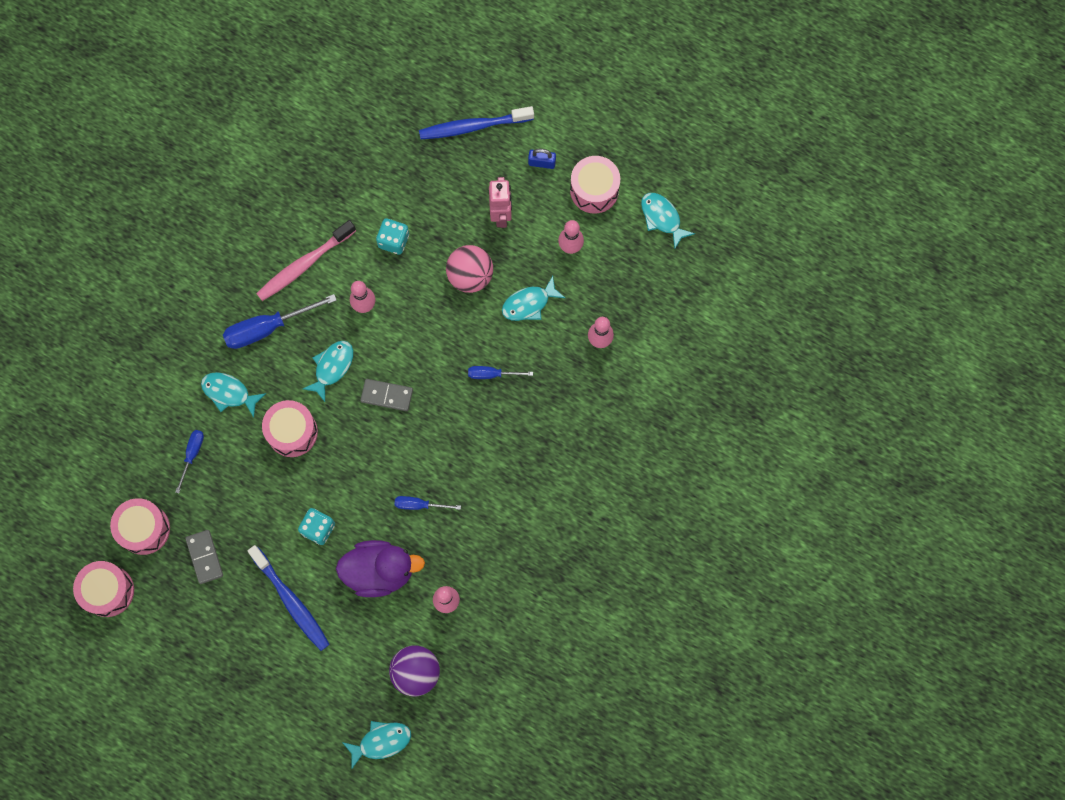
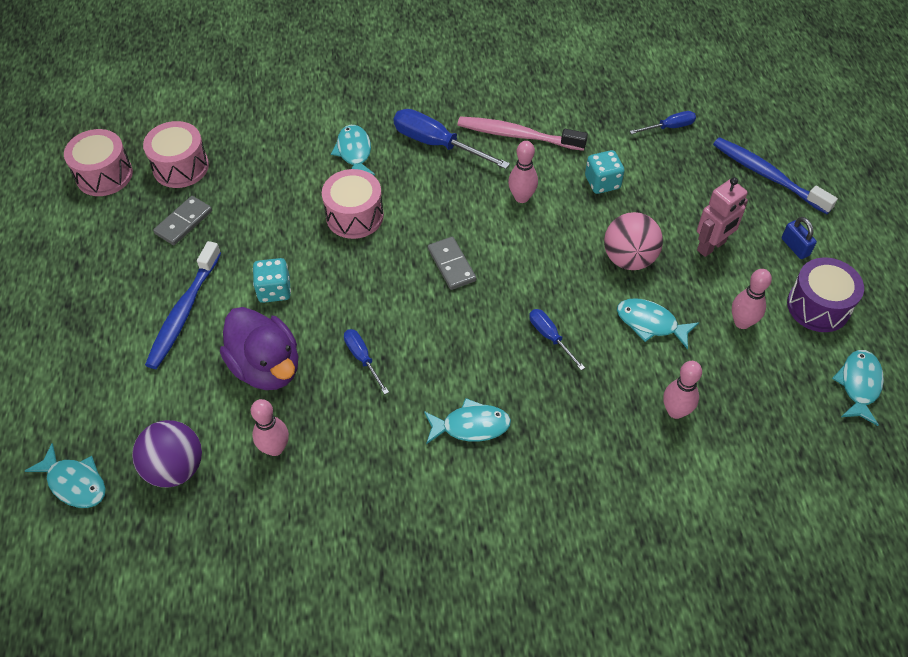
camera: 55 degrees right, 20 degrees down
blue screwdriver [175,430,204,493] -> blue screwdriver moved to [630,111,696,134]
turquoise fish [303,341,353,402] -> turquoise fish moved to [424,398,511,444]
pink drum [570,156,620,214] -> purple drum [787,258,864,332]

